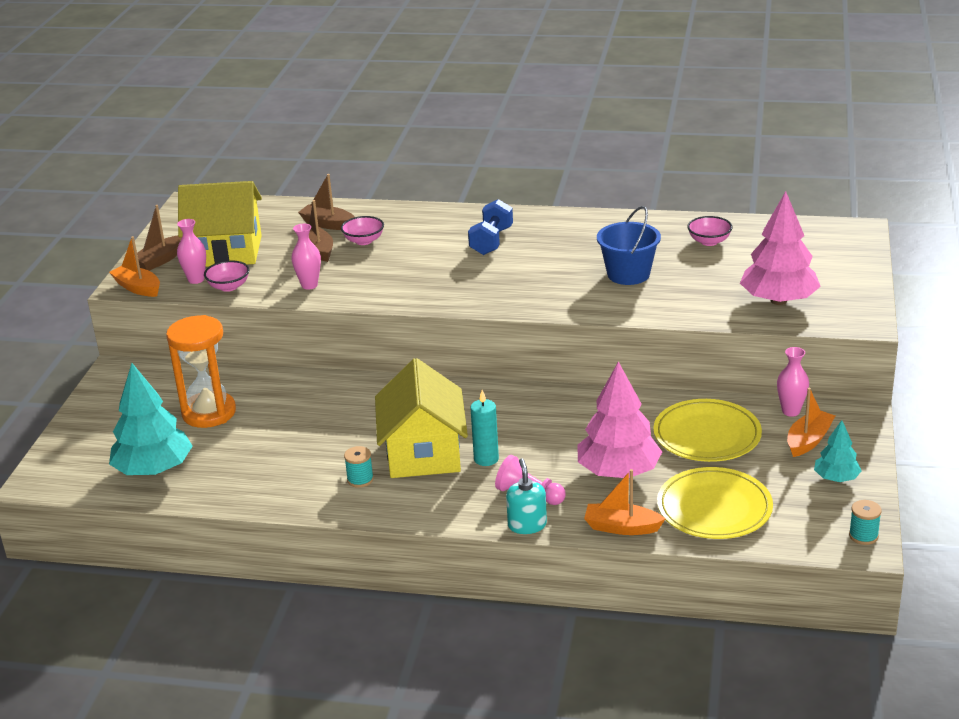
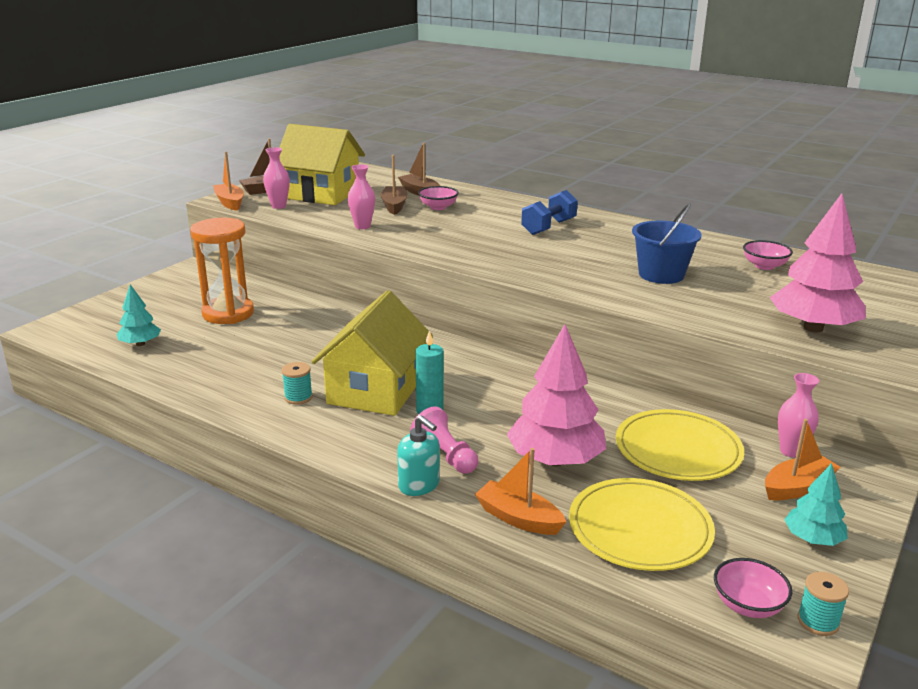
camera: 20 degrees right, 5 degrees down
turquoise tree [109,363,193,475] -> turquoise tree [117,284,161,346], size x0.54
pink bowl [204,261,249,292] -> pink bowl moved to [714,558,792,618]
turquoise soap dispenser [506,458,547,534] -> turquoise soap dispenser turned 120 degrees clockwise [397,415,440,496]

